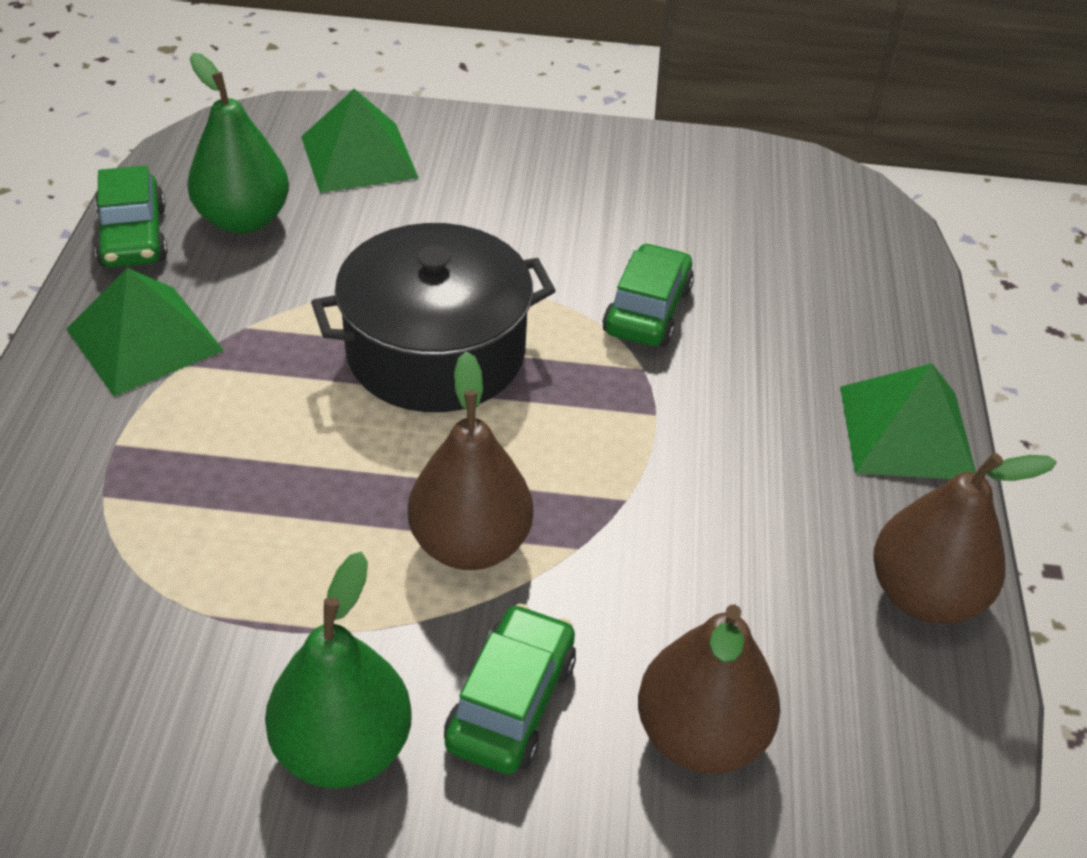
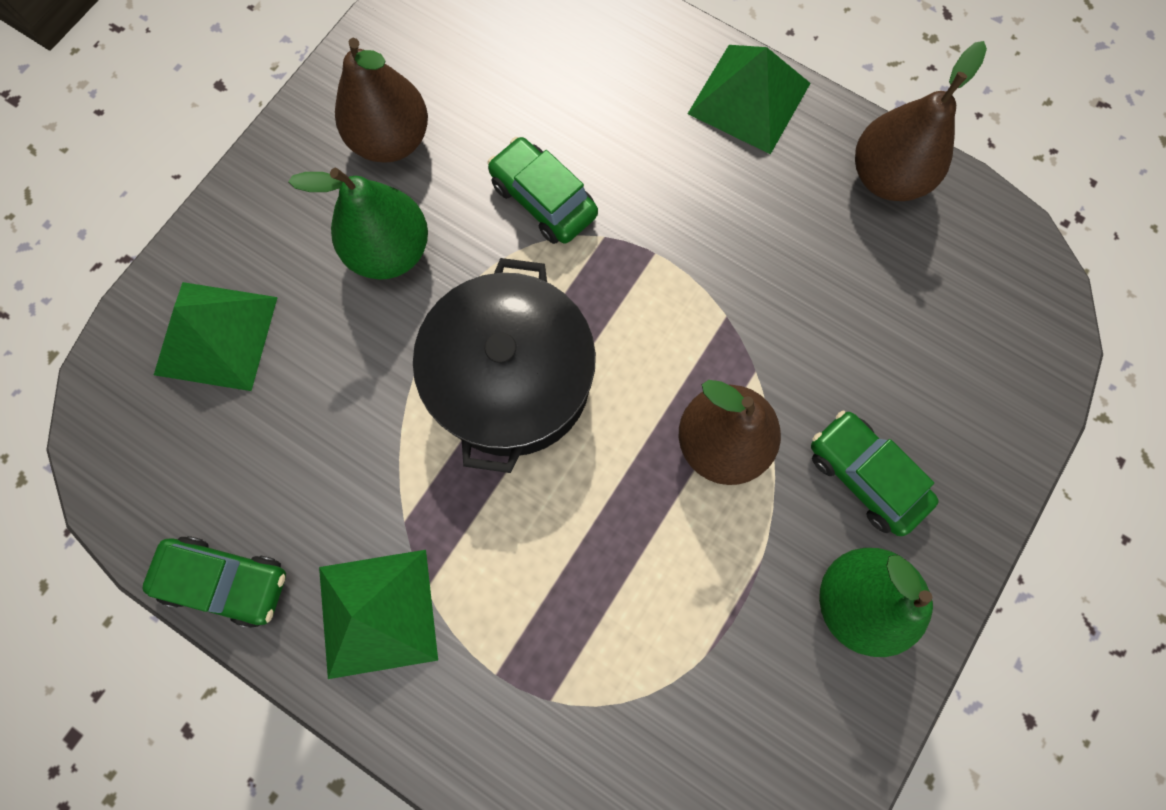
camera: 60 degrees left, 30 degrees up
green pear [187,53,289,234] -> green pear moved to [288,167,428,280]
brown pear [638,604,780,774] -> brown pear moved to [335,38,428,163]

